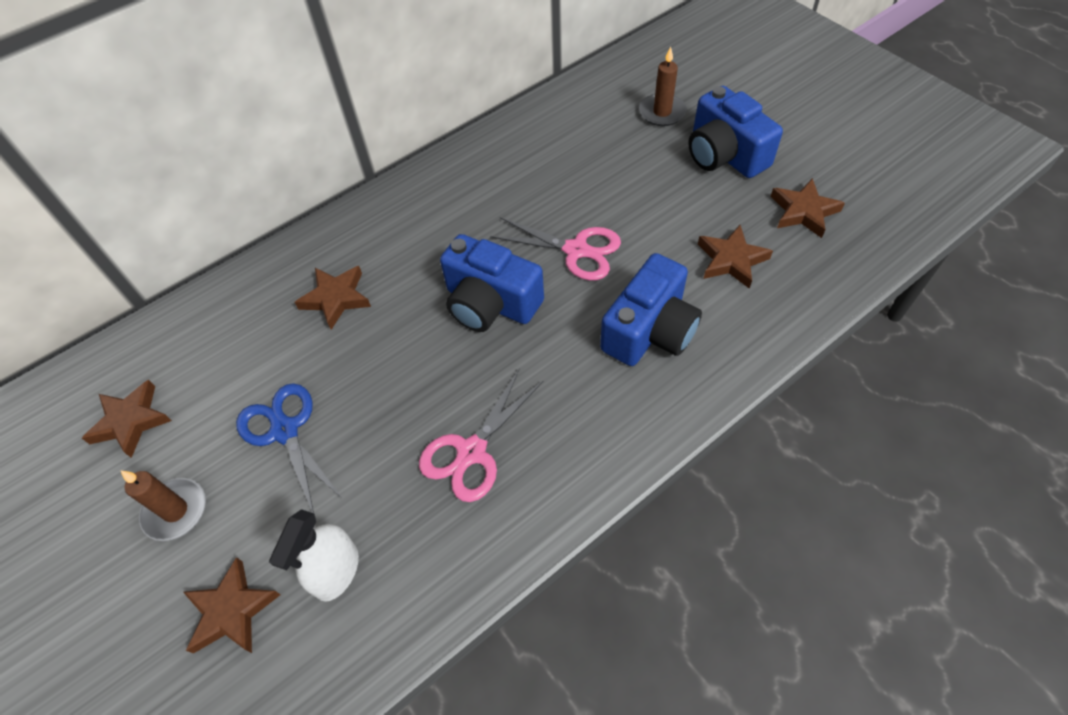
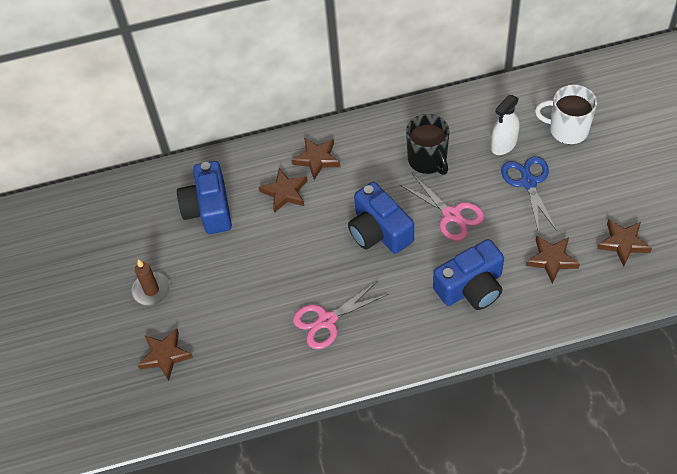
camera: 25 degrees right, 0 degrees up
brown star [82,380,172,458] -> brown star moved to [292,138,340,180]
blue scissors [236,383,344,513] -> blue scissors moved to [501,156,557,234]
white spray bottle [269,509,359,601] -> white spray bottle moved to [491,95,520,155]
brown candle [639,47,687,126] -> white mug [535,84,597,144]
blue camera [688,86,783,178] -> blue camera moved to [177,161,232,234]
none -> black mug [406,114,449,175]

